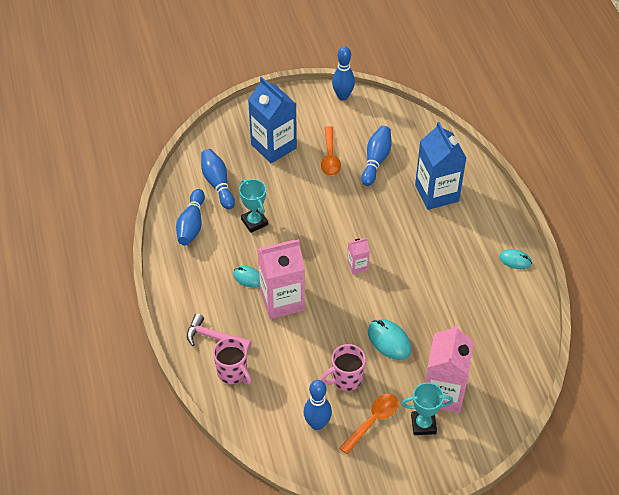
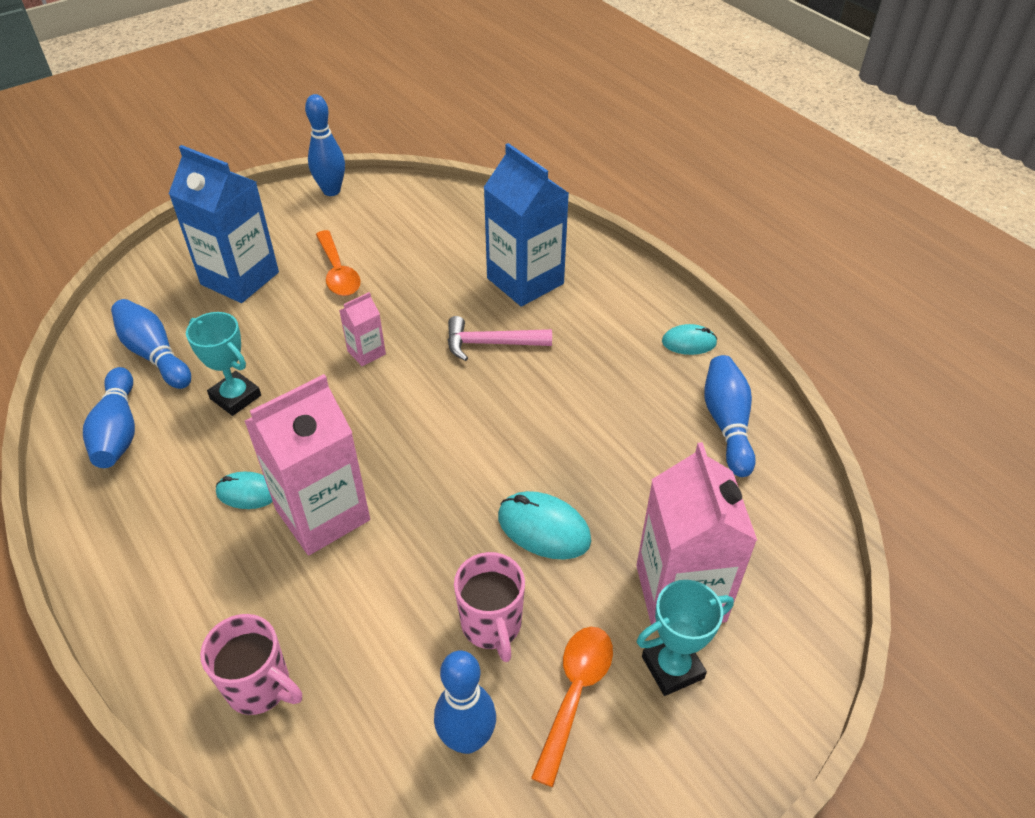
camera: 20 degrees left, 5 degrees down
pink hammer [187,314,252,351] -> pink hammer moved to [448,316,552,361]
pink mug [321,344,366,391] -> pink mug turned 60 degrees counterclockwise [454,552,525,662]
pink carton [347,238,370,274] -> pink carton moved to [339,292,386,366]
blue bowling pin [361,126,392,186] -> blue bowling pin moved to [704,355,756,477]

